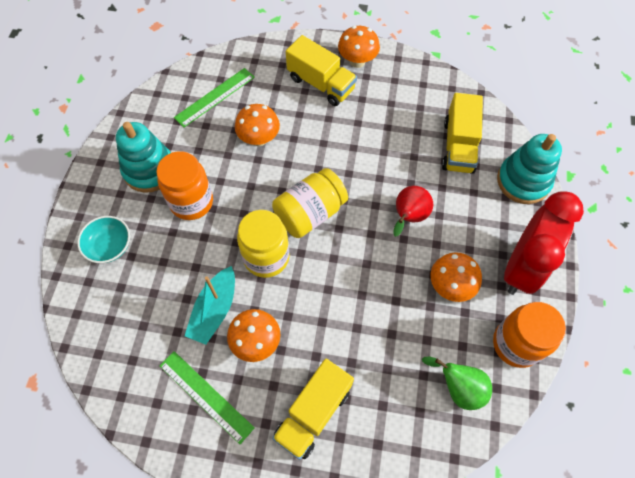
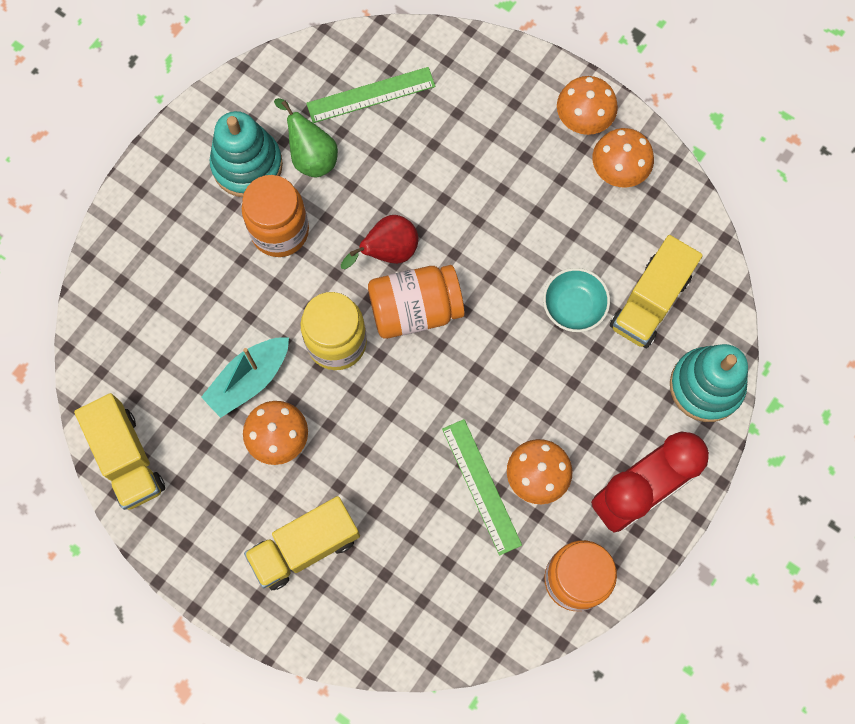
camera: 25 degrees right, 10 degrees up
turquoise bowl [77,216,130,263] -> turquoise bowl moved to [543,268,610,332]
green ruler [160,351,255,444] -> green ruler moved to [442,419,522,555]
orange mushroom [235,104,280,146] -> orange mushroom moved to [593,128,654,187]
yellow jar [272,168,348,238] -> orange jar [368,265,465,339]
yellow truck [286,35,357,106] -> yellow truck moved to [74,393,165,510]
red pear [393,186,433,237] -> red pear moved to [341,215,418,269]
green pear [422,357,492,410] -> green pear moved to [274,98,338,178]

